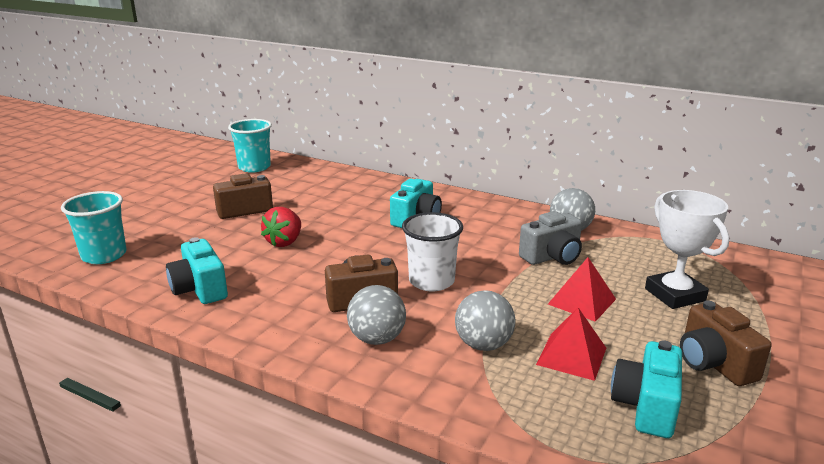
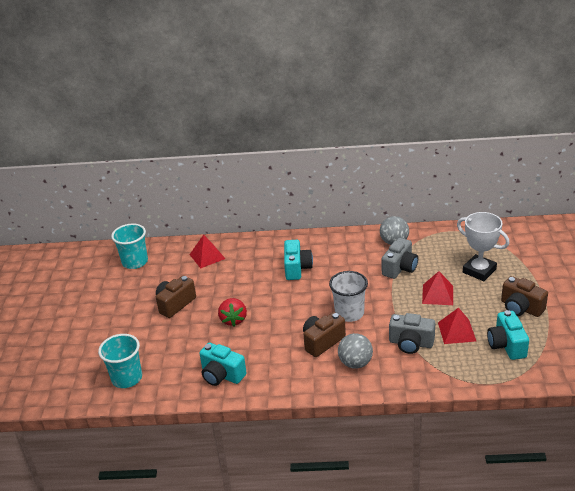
camera: 25 degrees left, 10 degrees up
grey ball [455,290,515,351] -> grey camera [389,313,435,354]
none -> red pyramid [189,235,225,268]

